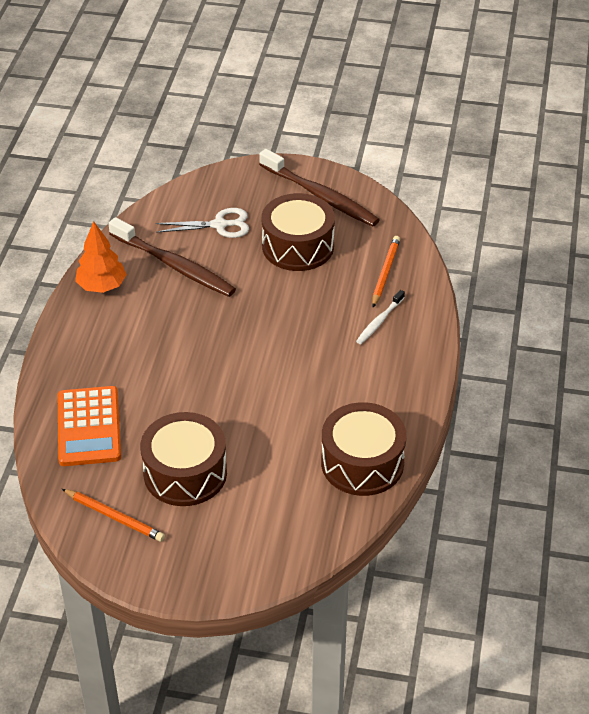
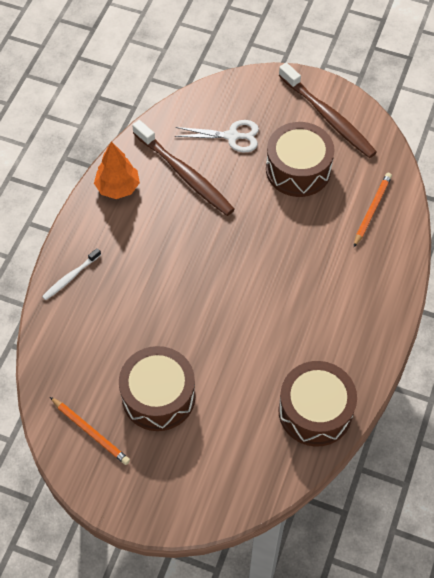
camera: 10 degrees right, 15 degrees up
orange calculator [58,386,121,466] -> none
white toothbrush [356,290,405,344] -> white toothbrush moved to [42,248,101,300]

